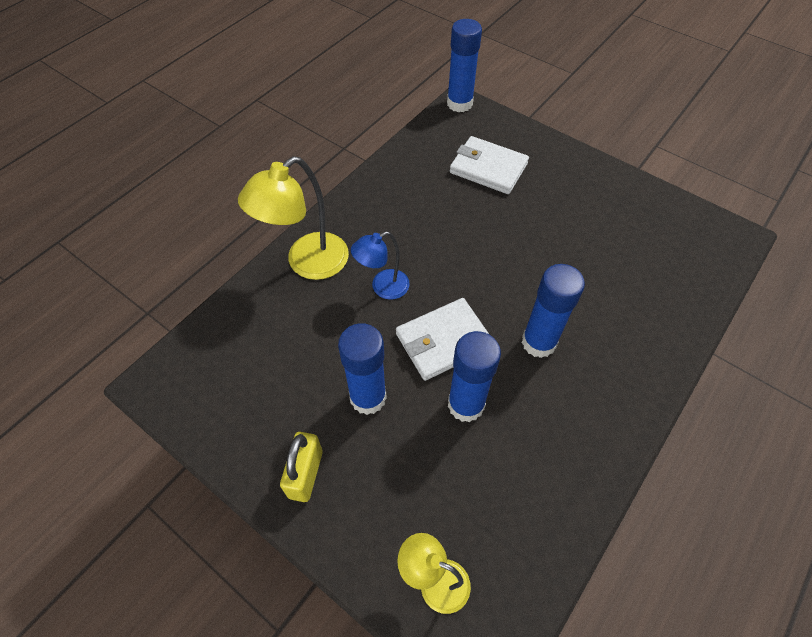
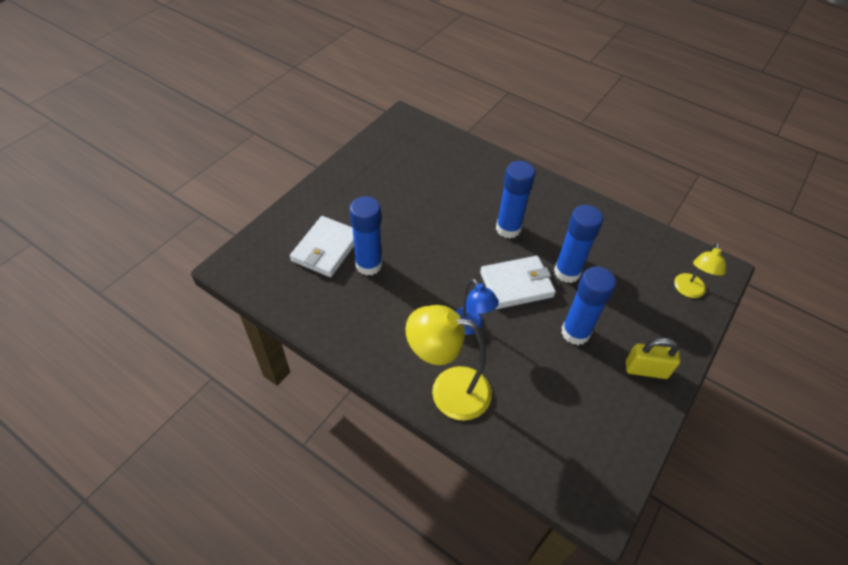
camera: 95 degrees left, 5 degrees down
yellow lamp [238,156,349,280] -> yellow lamp turned 150 degrees clockwise [406,305,492,421]
white wallet [396,298,490,381] -> white wallet turned 75 degrees counterclockwise [480,256,556,309]
blue glue stick [447,19,482,112] -> blue glue stick moved to [350,196,382,276]

